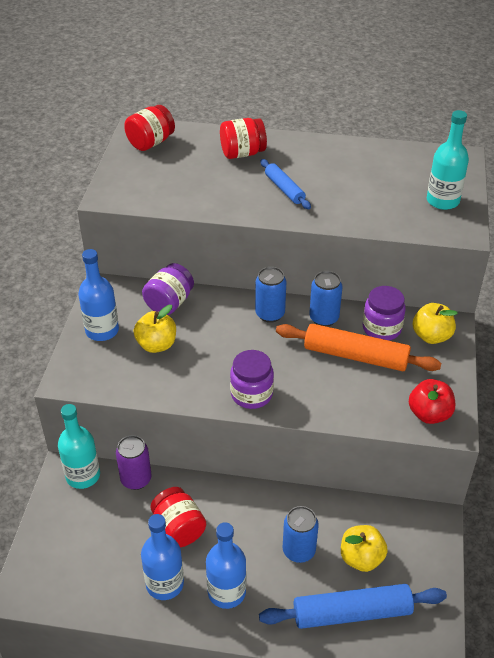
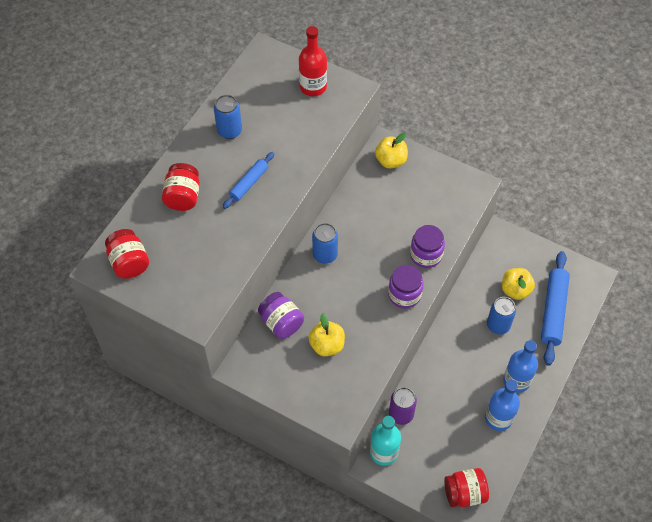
camera: 70 degrees left, 15 degrees up
blue bottle [78,249,119,341] -> none
red jar [150,487,206,547] -> red jar moved to [444,468,489,507]
blue rolling pin [260,159,311,209] -> blue rolling pin turned 45 degrees counterclockwise [223,152,274,209]
orange rolling pin [276,323,442,371] -> none
blue can [309,271,343,327] -> blue can moved to [214,95,242,139]
purple jar [363,286,406,340] -> purple jar moved to [410,225,445,268]
red apple [409,379,455,424] -> none
turquoise bottle [427,110,469,210] -> red bottle [299,26,327,96]

